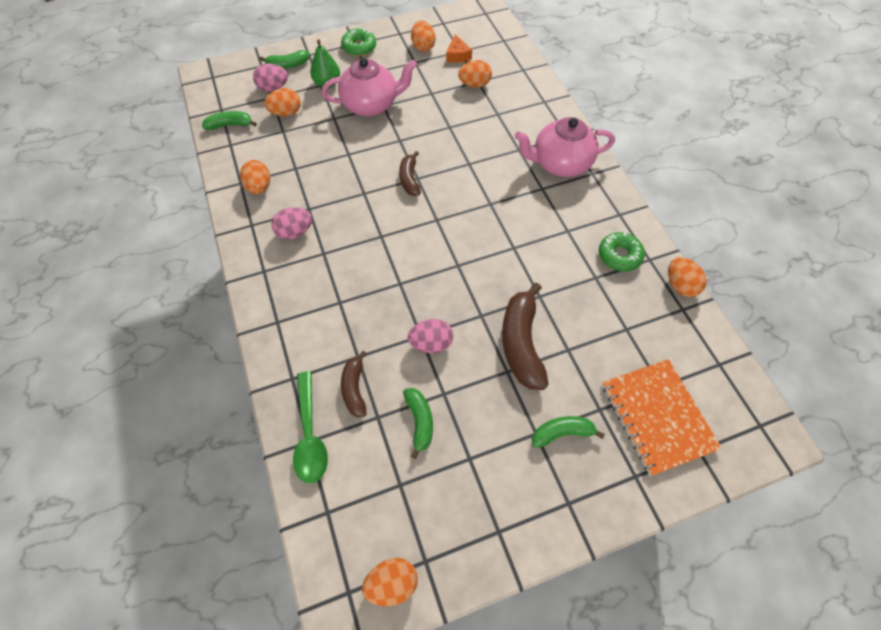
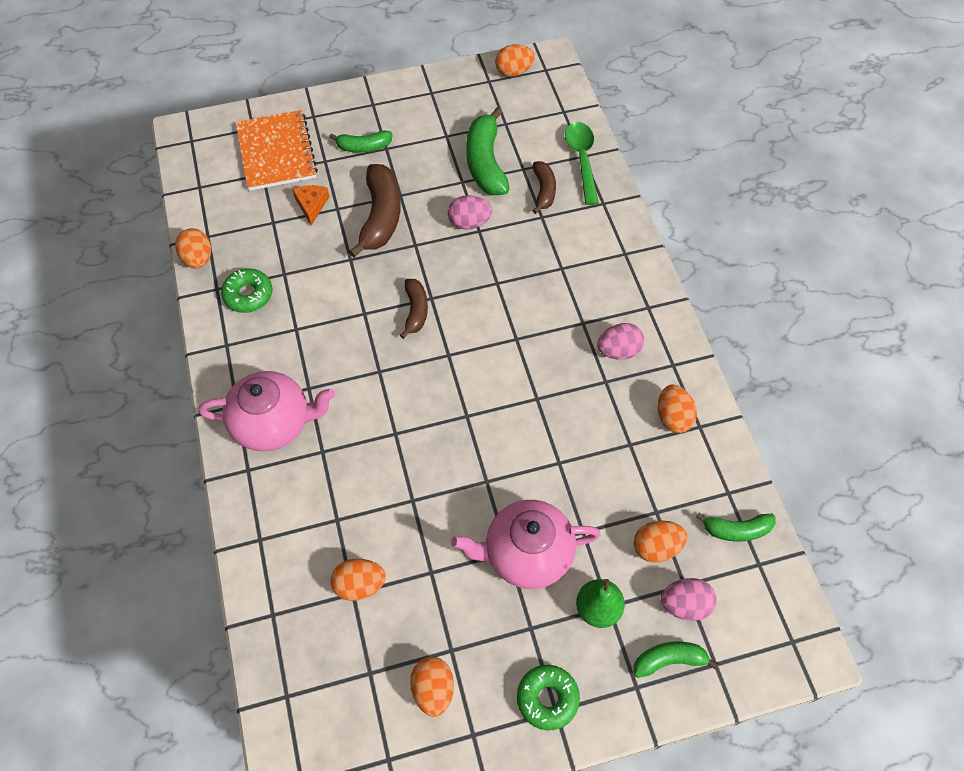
camera: 175 degrees left, 0 degrees up
brown banana [399,151,421,196] -> brown banana moved to [400,279,428,339]
green banana [403,388,433,459] -> green banana [466,107,510,195], size x1.74
orange cheese [446,34,472,63] -> orange cheese moved to [292,185,329,226]

